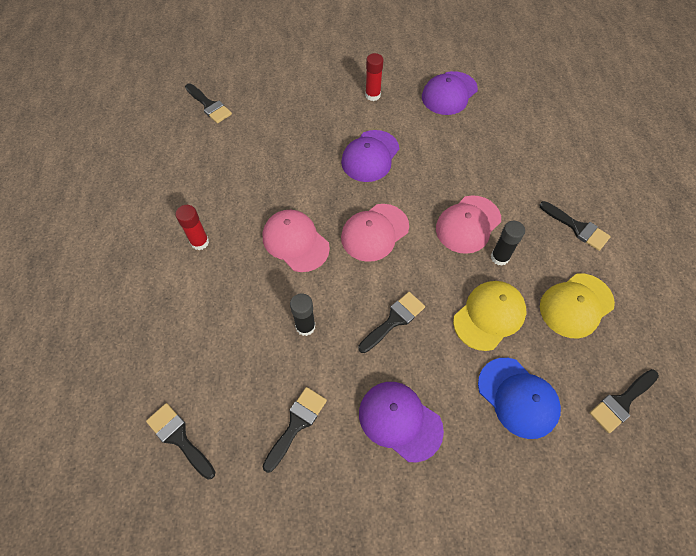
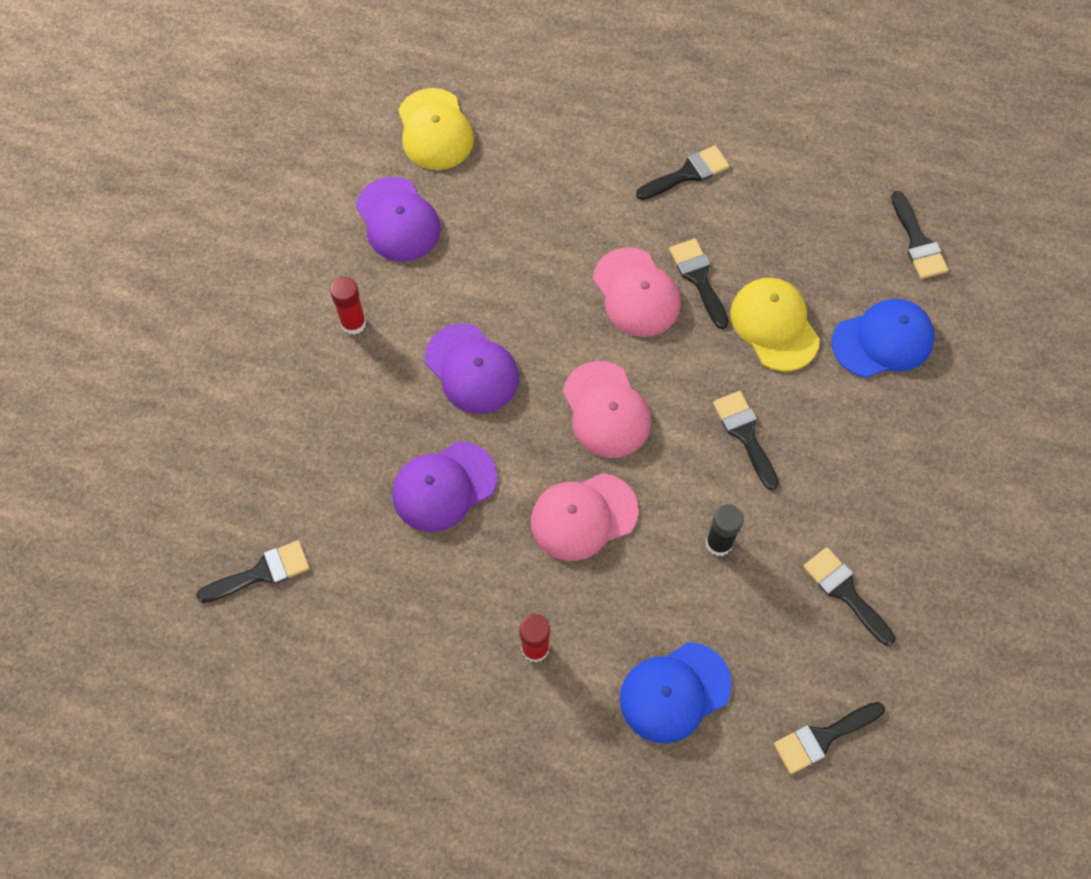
camera: 70 degrees left, 5 degrees up
purple cap [359,382,444,462] -> purple cap moved to [392,441,497,532]
black glue stick [491,221,525,266] -> black brush [669,238,729,329]
yellow cap [540,273,615,338] -> yellow cap moved to [399,88,474,170]
none -> blue cap [620,642,732,744]

